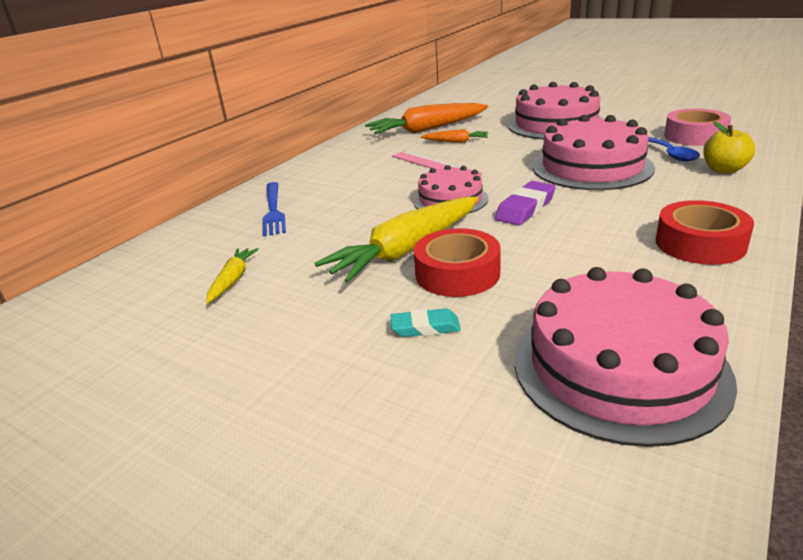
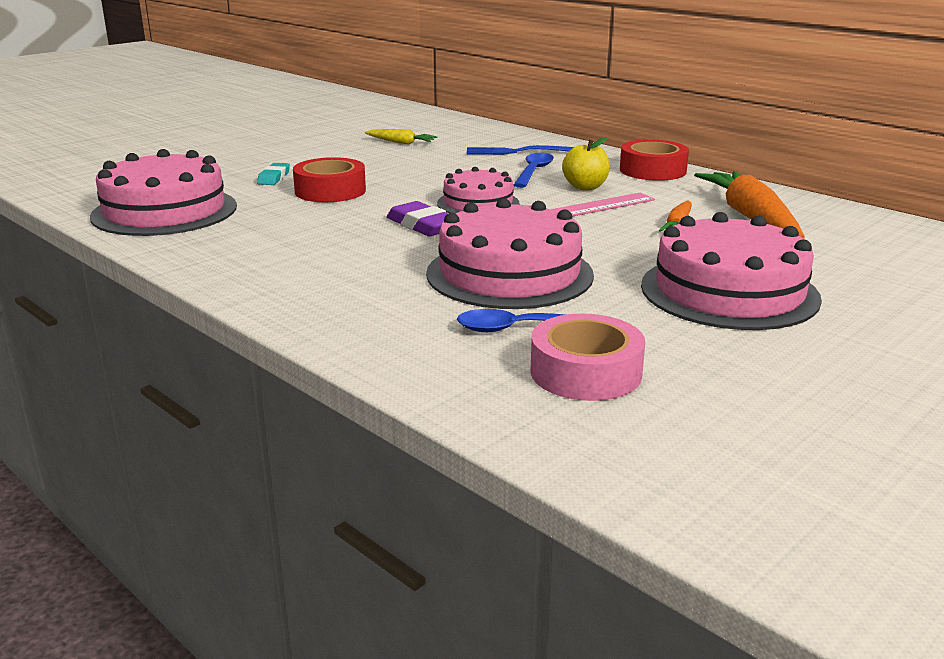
camera: 100 degrees right, 5 degrees down
yellow carrot [315,197,478,283] -> none
red tape [656,200,754,265] -> red tape moved to [620,139,689,181]
yellow apple [703,121,755,174] -> yellow apple moved to [562,137,610,190]
none -> blue spoon [514,153,554,188]

